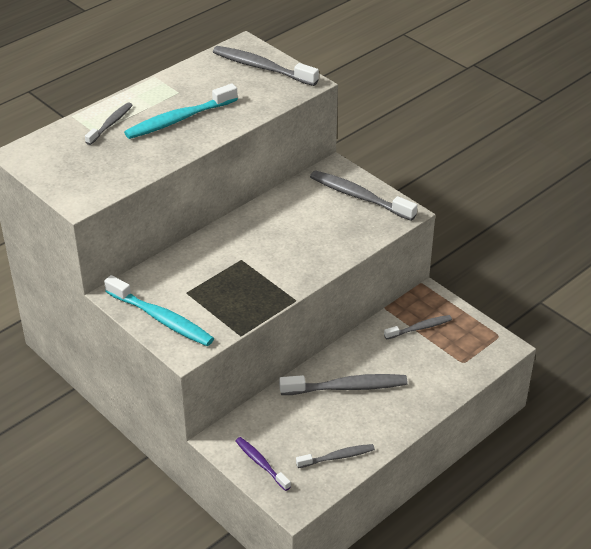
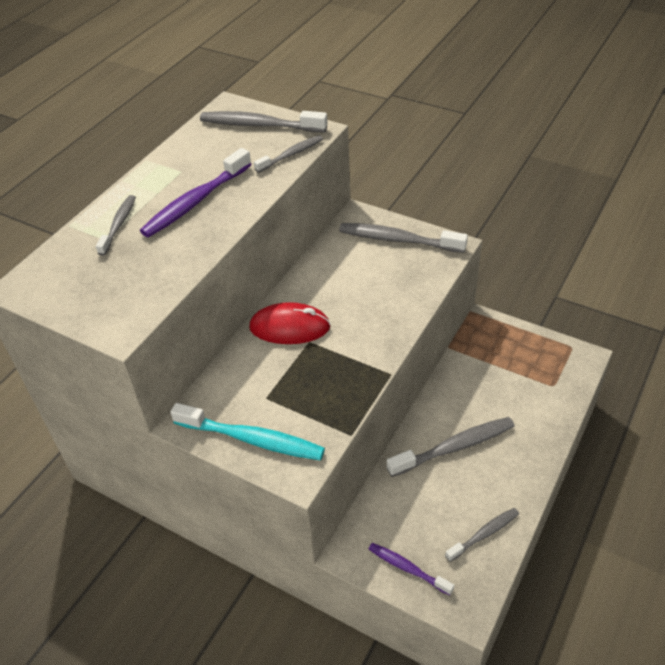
camera: 15 degrees left, 5 degrees up
turquoise toothbrush [124,83,238,139] -> purple toothbrush [140,148,252,237]
grey toothbrush [384,315,452,339] -> grey toothbrush moved to [254,135,323,173]
none -> red mouse [249,302,331,344]

